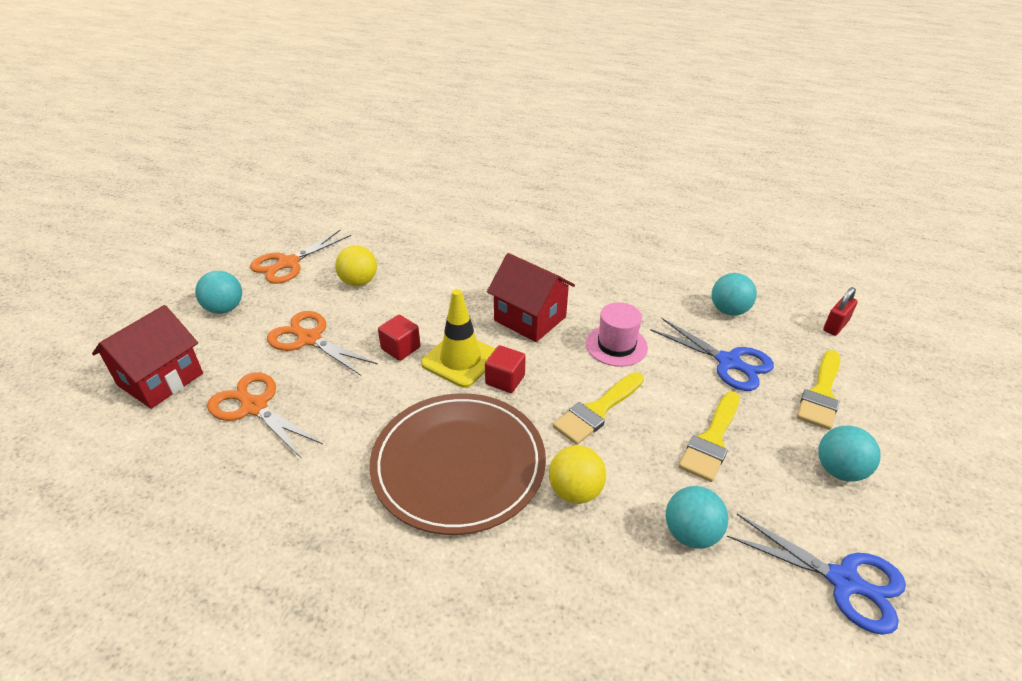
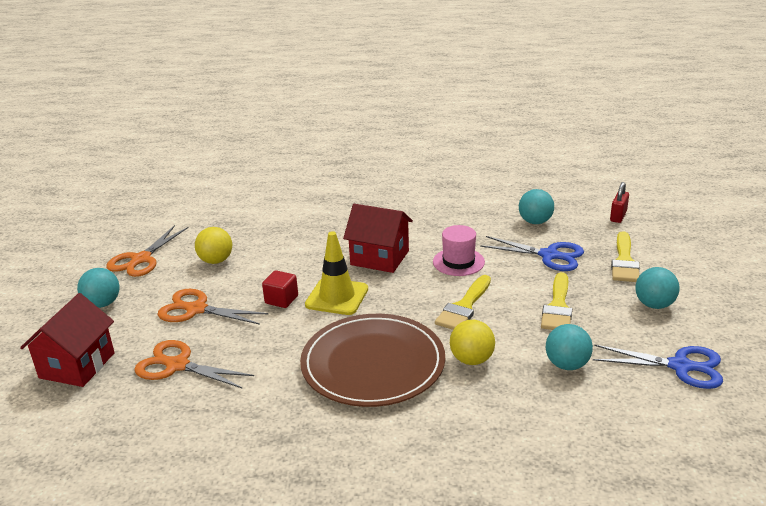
camera: 15 degrees left, 10 degrees down
red cube [485,345,526,393] -> none

